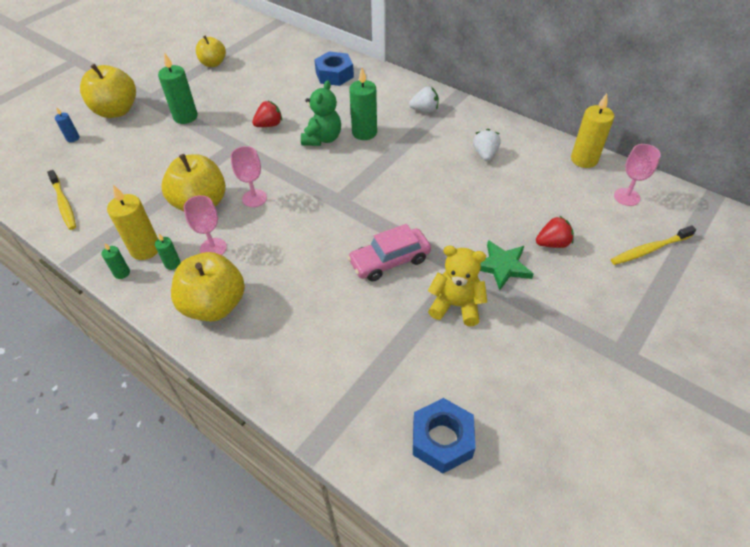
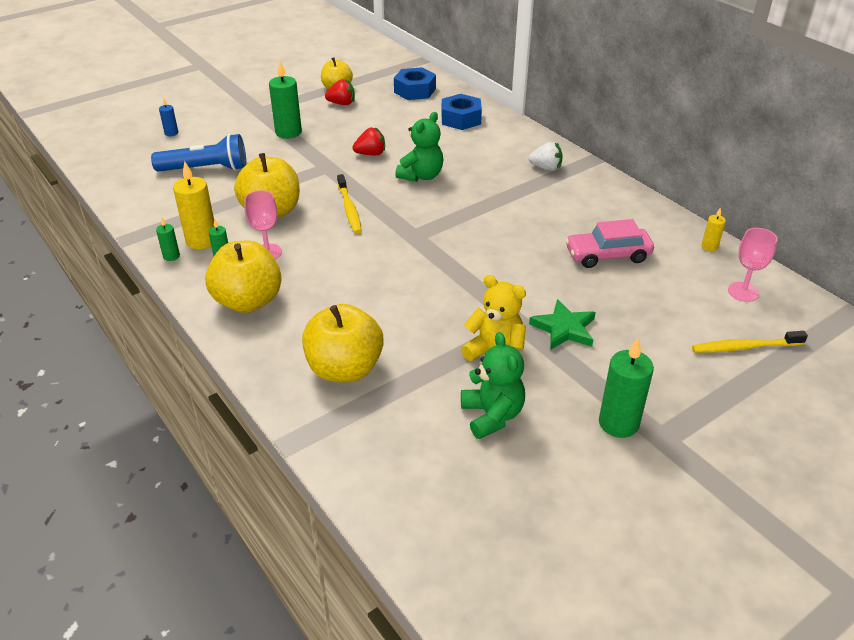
camera: 15 degrees right, 10 degrees down
yellow toothbrush [47,170,76,230] -> yellow toothbrush moved to [337,174,362,234]
yellow apple [80,64,136,118] -> yellow apple moved to [302,304,384,382]
pink goblet [231,146,267,207] -> none
pink car [347,224,431,281] -> pink car moved to [565,219,654,268]
green candle [349,68,377,140] -> green candle moved to [599,338,654,438]
blue nut [413,398,476,474] -> blue nut moved to [394,67,436,100]
white strawberry [473,129,501,161] -> none
red strawberry [536,216,574,248] -> red strawberry moved to [325,79,355,105]
yellow candle [571,93,614,168] -> yellow candle [702,207,726,252], size x0.51
none -> blue flashlight [151,134,246,172]
none -> green teddy bear [461,332,525,439]

